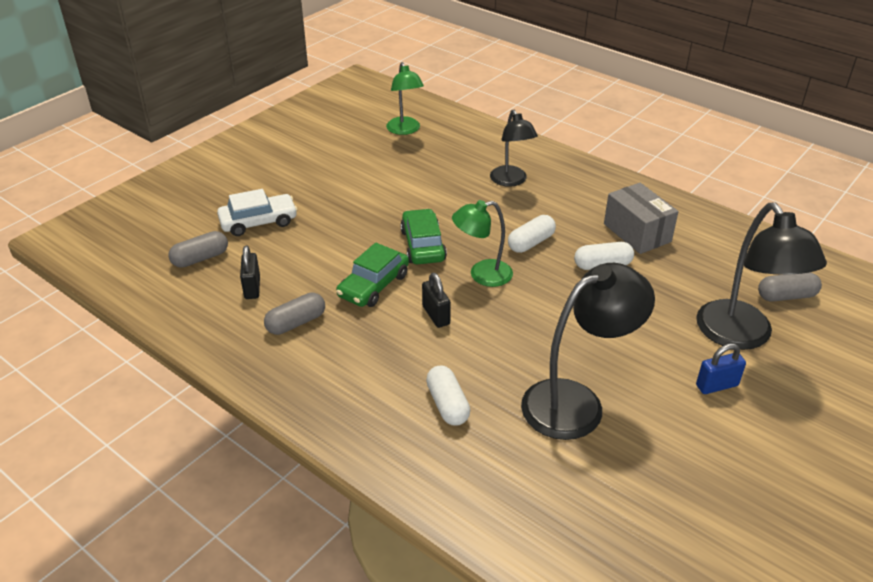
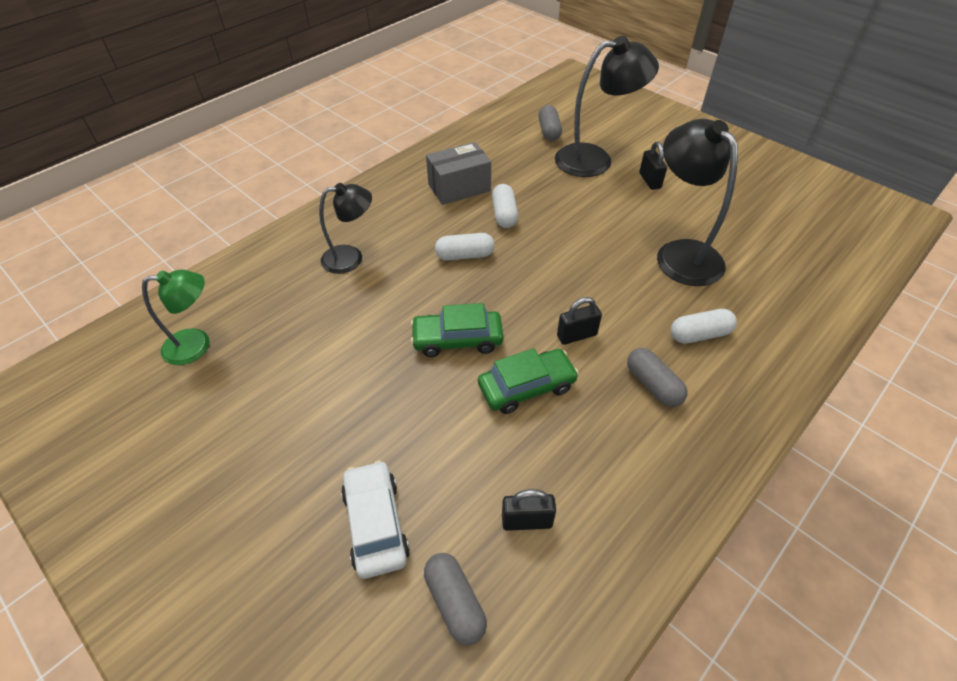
camera: 85 degrees left, 10 degrees up
grey capsule [264,292,325,335] -> grey capsule moved to [627,348,688,407]
green car [336,243,409,307] -> green car turned 60 degrees counterclockwise [478,348,579,414]
green lamp [452,200,513,287] -> none
white capsule [508,215,556,253] -> white capsule turned 60 degrees counterclockwise [435,233,495,260]
blue padlock [696,343,746,394] -> black padlock [639,142,667,190]

